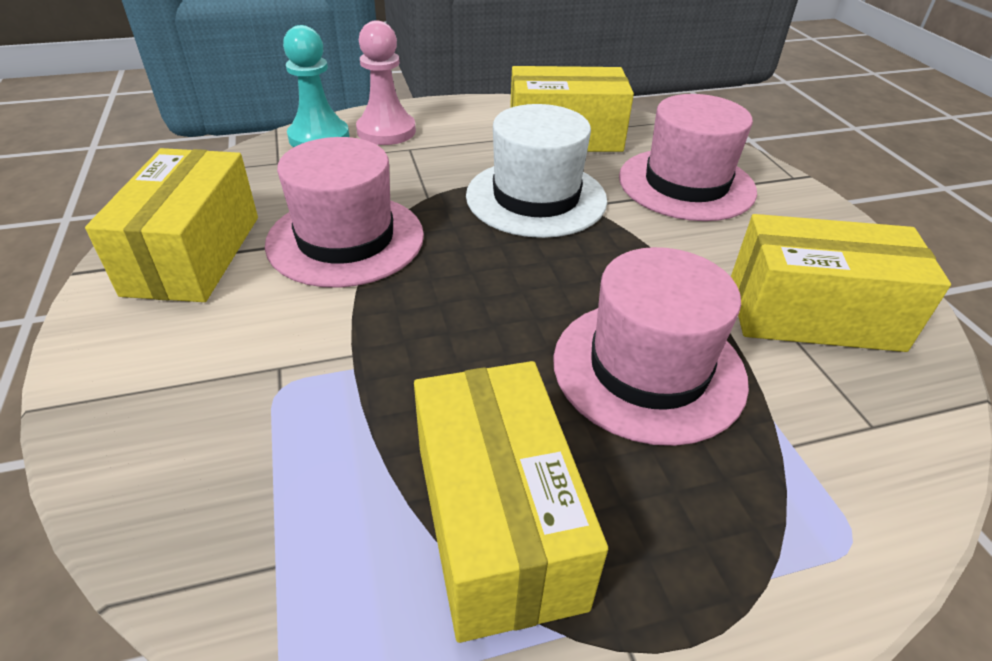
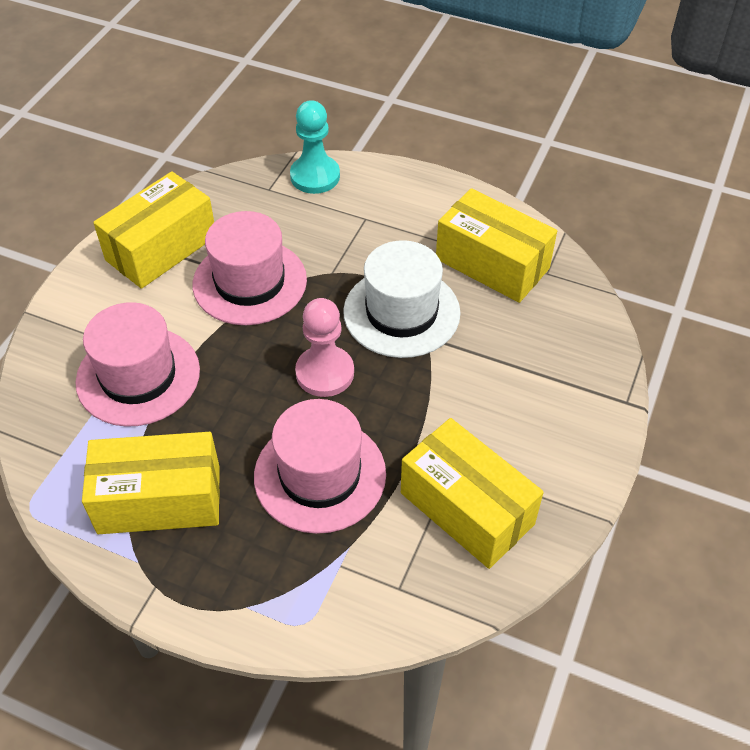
camera: 40 degrees right, 10 degrees up
pink pawn [356,20,416,145] -> pink pawn moved to [295,298,354,397]
yellow box [414,361,608,643] -> yellow box turned 60 degrees clockwise [82,432,220,534]
pink hat [619,94,757,221] -> pink hat moved to [75,302,200,427]

